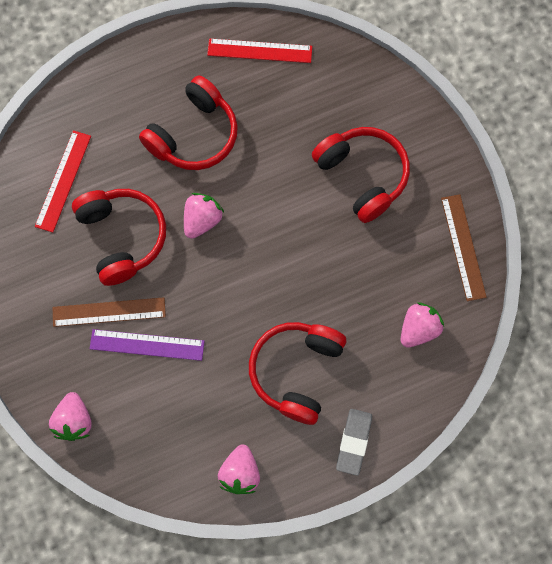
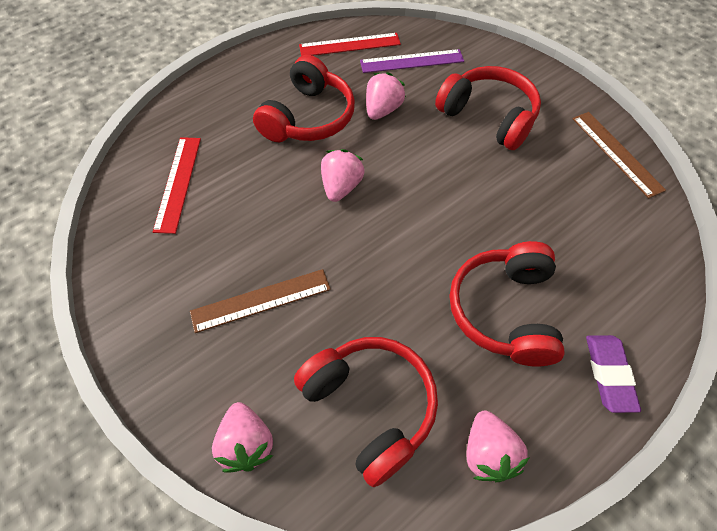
camera: 15 degrees left, 15 degrees down
red headphones [72,189,166,286] -> red headphones moved to [294,337,438,487]
purple ruler [90,329,205,361] -> purple ruler moved to [360,49,464,73]
grey eraser [336,409,372,476] -> purple eraser [586,335,641,413]
pink strawberry [401,302,444,348] -> pink strawberry moved to [366,72,406,120]

